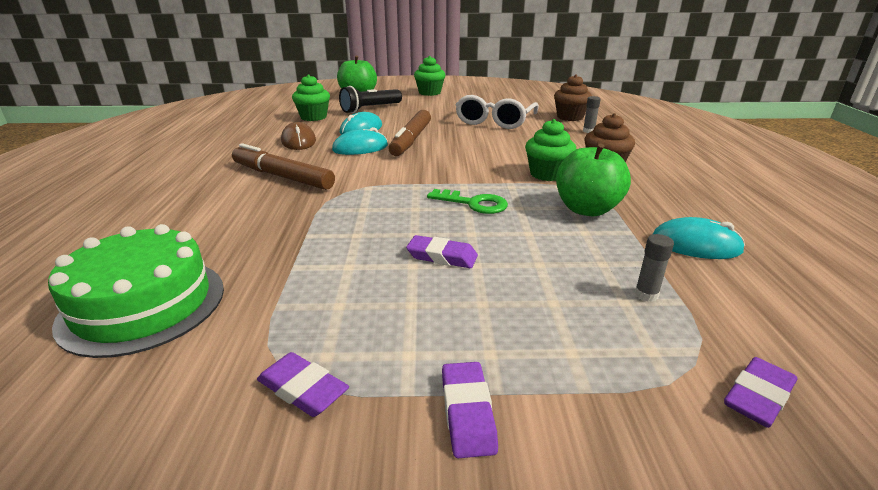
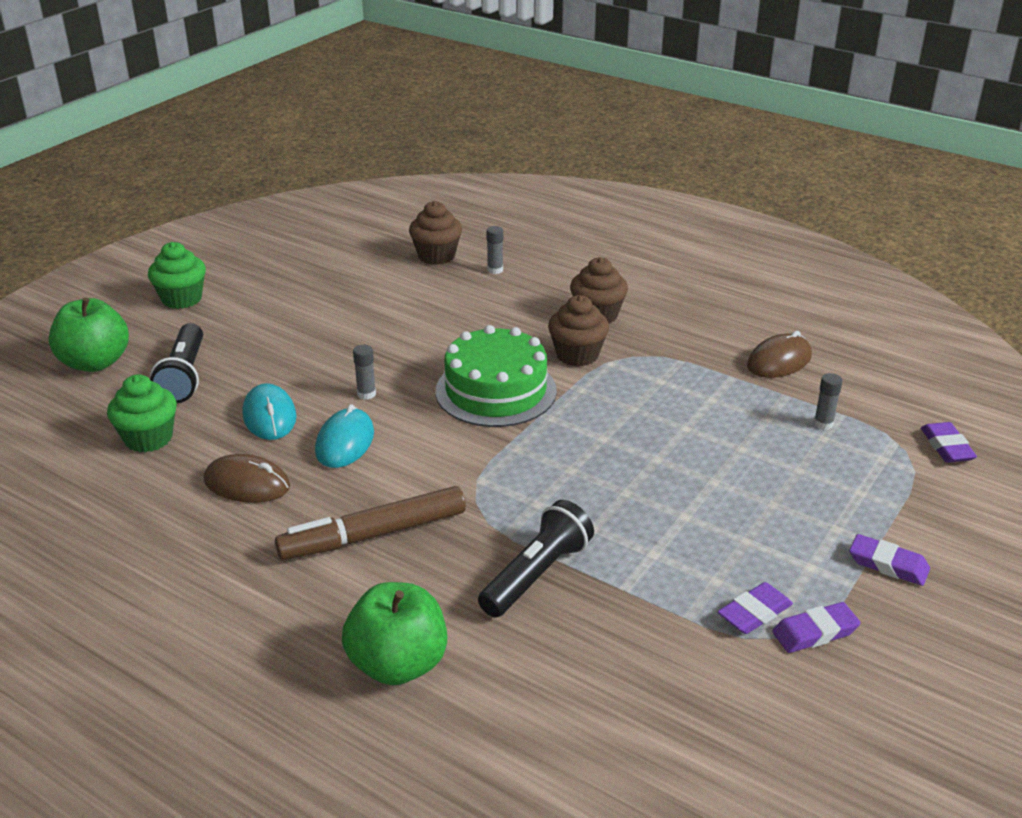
camera: 55 degrees left, 5 degrees up
green cake [48,224,224,358] -> green cake moved to [435,325,557,427]
brown marker [388,110,431,156] -> grey glue stick [353,345,376,400]
purple eraser [406,235,478,268] -> purple eraser moved to [717,582,793,634]
green key [427,189,508,214] -> none
white glasses [455,95,539,129] -> none
green cupcake [525,119,576,181] -> brown cupcake [548,295,609,367]
green apple [556,143,631,216] -> green apple moved to [342,582,447,685]
turquoise mouse [652,217,745,259] -> brown mouse [747,331,812,378]
none -> black flashlight [478,500,594,617]

